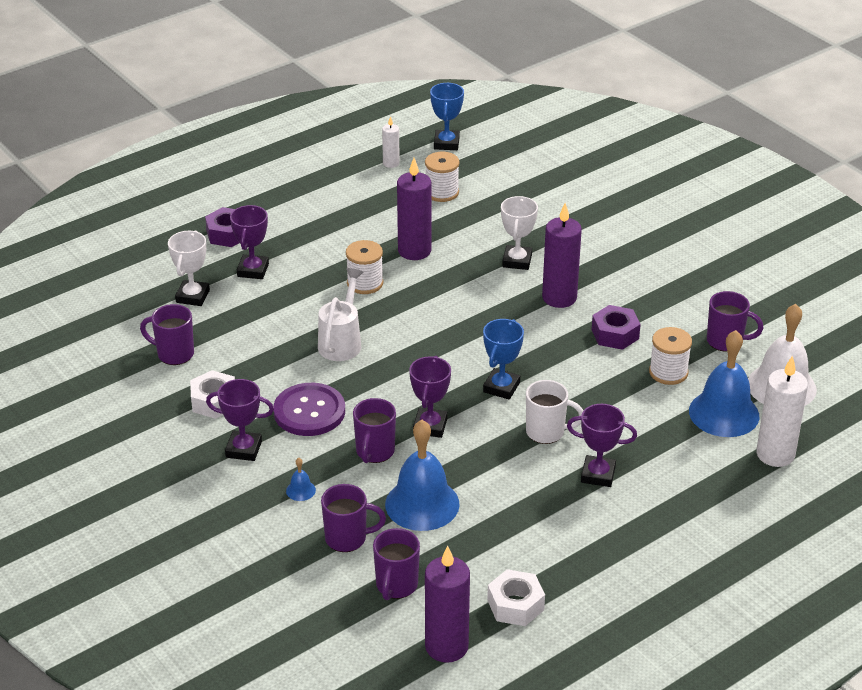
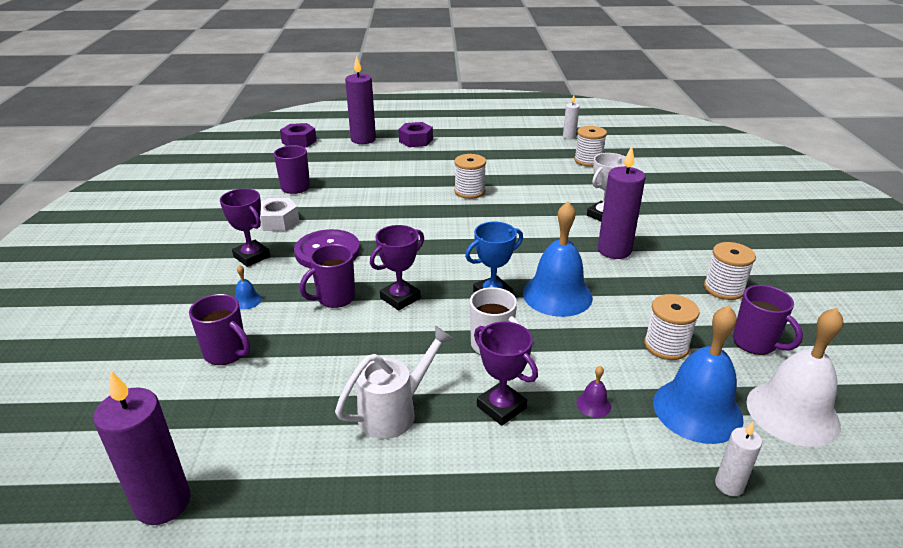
camera: 35 degrees right, 5 degrees down
white trophy [168,231,210,306] -> none
purple trophy [230,205,269,279] -> none
white watering can [318,268,364,361] -> white watering can moved to [335,325,454,439]
purple mug [373,528,420,600] -> none
blue bell [385,420,460,531] -> blue bell moved to [523,202,593,317]
purple candle [397,158,431,260] -> purple candle moved to [345,56,376,144]
blue trophy [430,83,464,150] -> none
white nut [487,569,545,626] -> none
purple nut [592,305,641,350] -> purple nut moved to [280,123,317,148]
white candle [756,355,808,467] -> white candle [715,422,762,496], size x0.53
none -> purple bell [576,366,611,418]
none -> white spool [704,242,756,300]

